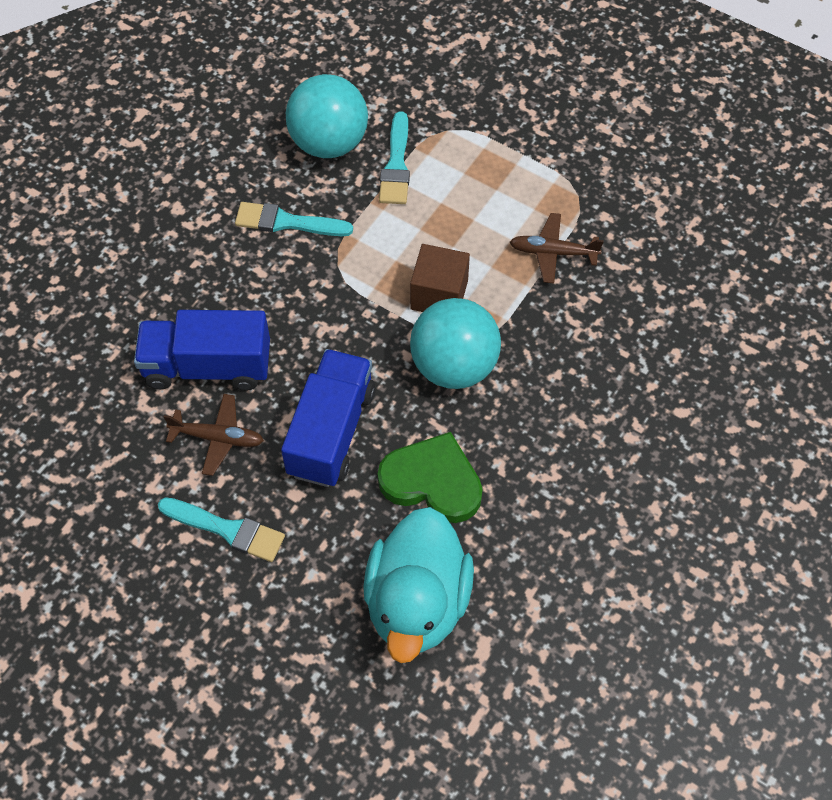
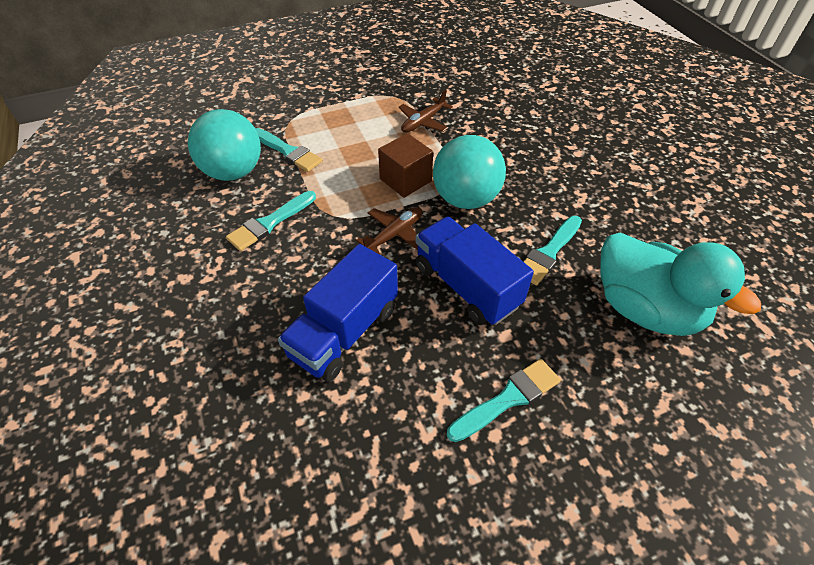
camera: 55 degrees left, 10 degrees down
brown plane [164,394,264,476] -> brown plane moved to [356,207,422,255]
green heart [378,432,483,523] -> turquoise brush [523,216,582,285]

